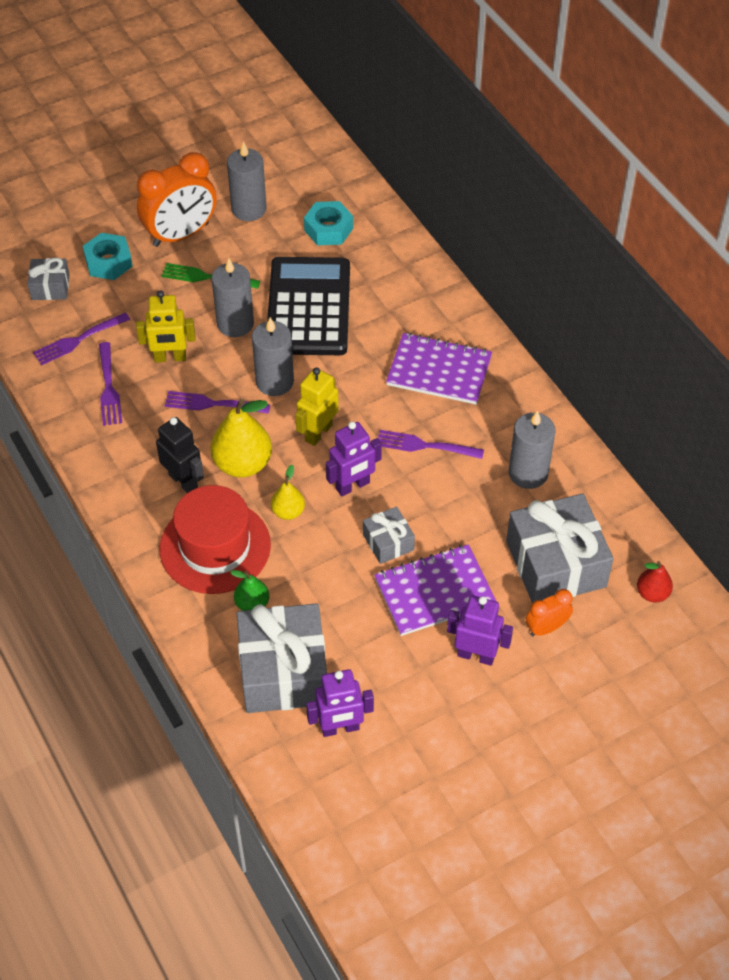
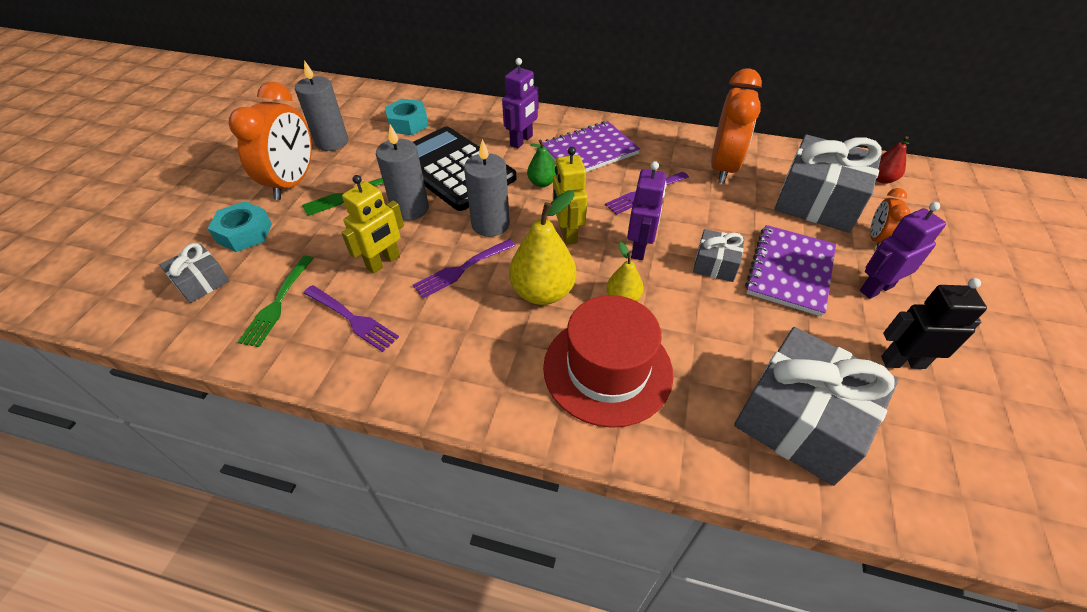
camera: 45 degrees left, 5 degrees down
purple fork [33,312,130,365] -> green fork [238,255,314,347]
black robot [156,417,204,493] -> black robot moved to [881,278,987,369]
green pear [230,570,269,611] -> green pear moved to [527,140,556,187]
purple robot [306,669,374,737] -> purple robot moved to [502,58,538,148]
grey candle [509,410,556,489] -> orange clock [711,68,762,184]

